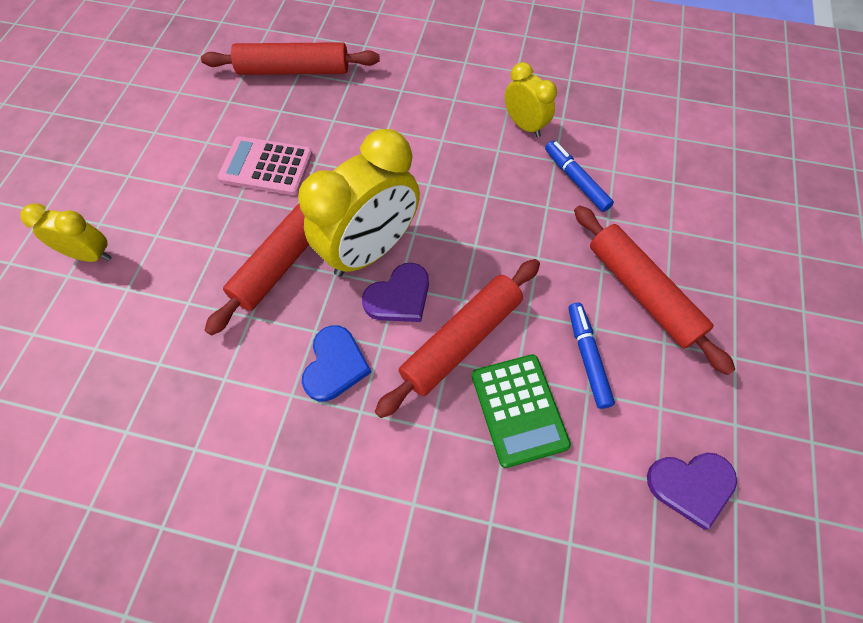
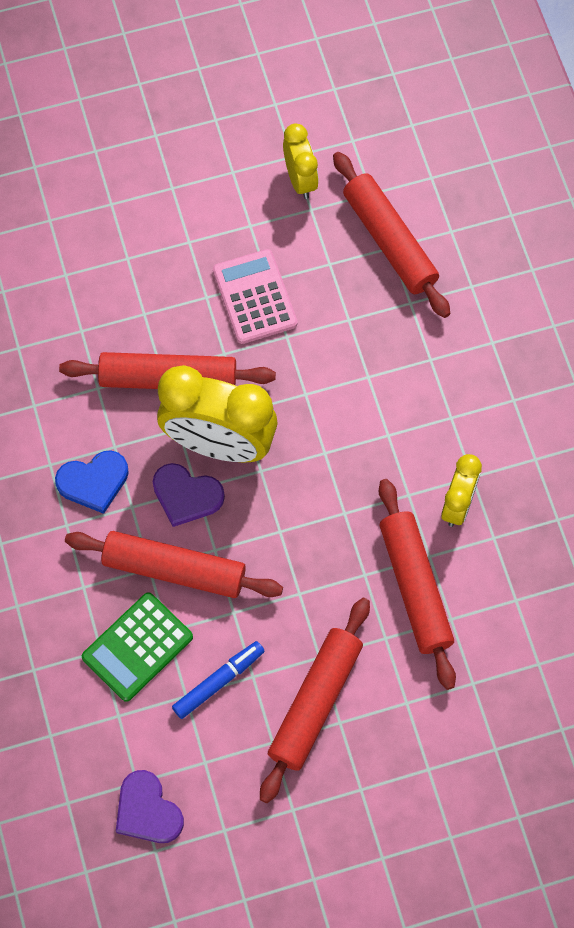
camera: 60 degrees right, 5 degrees up
yellow clock [20,203,112,262] -> yellow clock moved to [283,124,319,199]
blue marker [545,141,614,212] -> red rolling pin [379,479,456,690]

